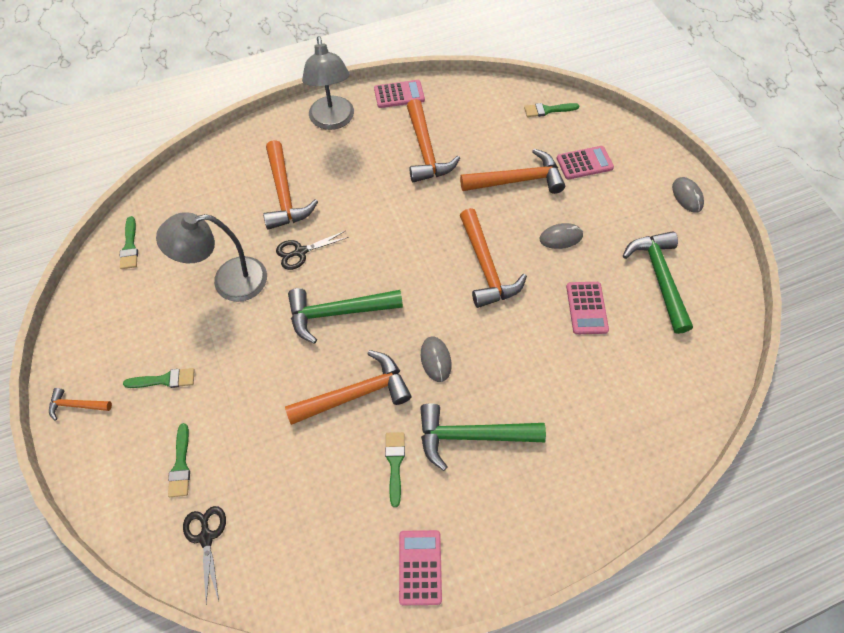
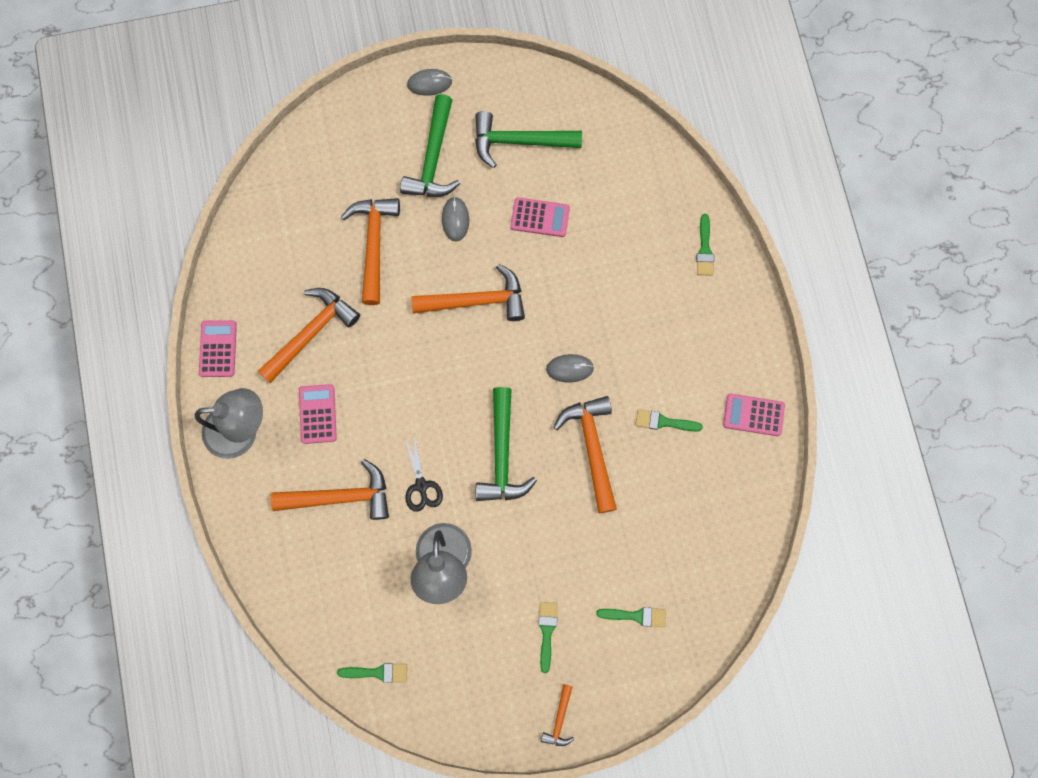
camera: 80 degrees left, 15 degrees up
black scissors [183,506,226,604] -> none
orange hammer [407,99,460,182] -> orange hammer turned 45 degrees counterclockwise [258,288,360,383]
green hammer [420,403,546,471] -> green hammer moved to [400,94,460,197]
green brush [524,103,579,117] -> green brush moved to [696,214,714,276]
pink calculator [557,146,614,180] -> pink calculator moved to [299,384,337,444]

